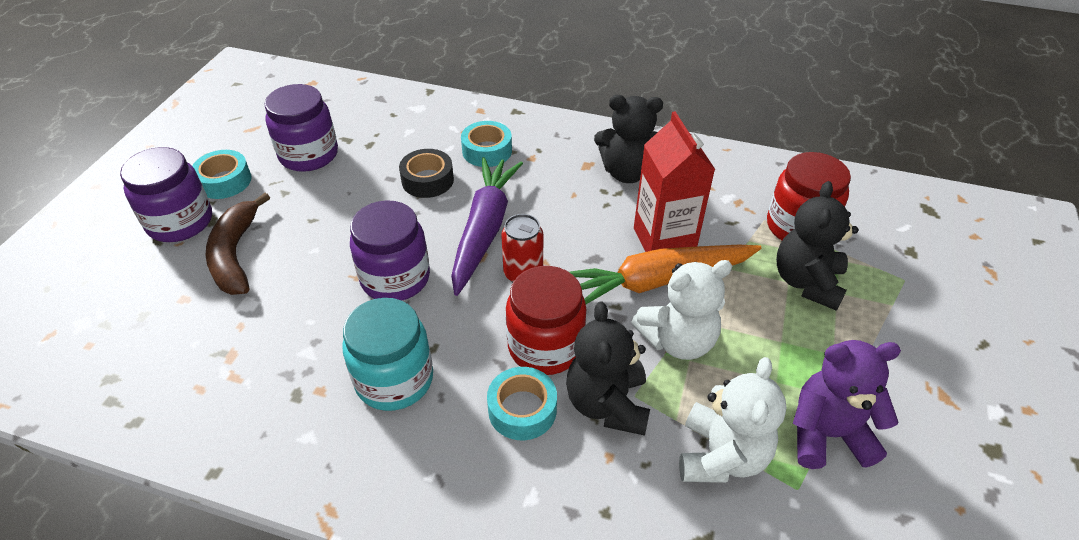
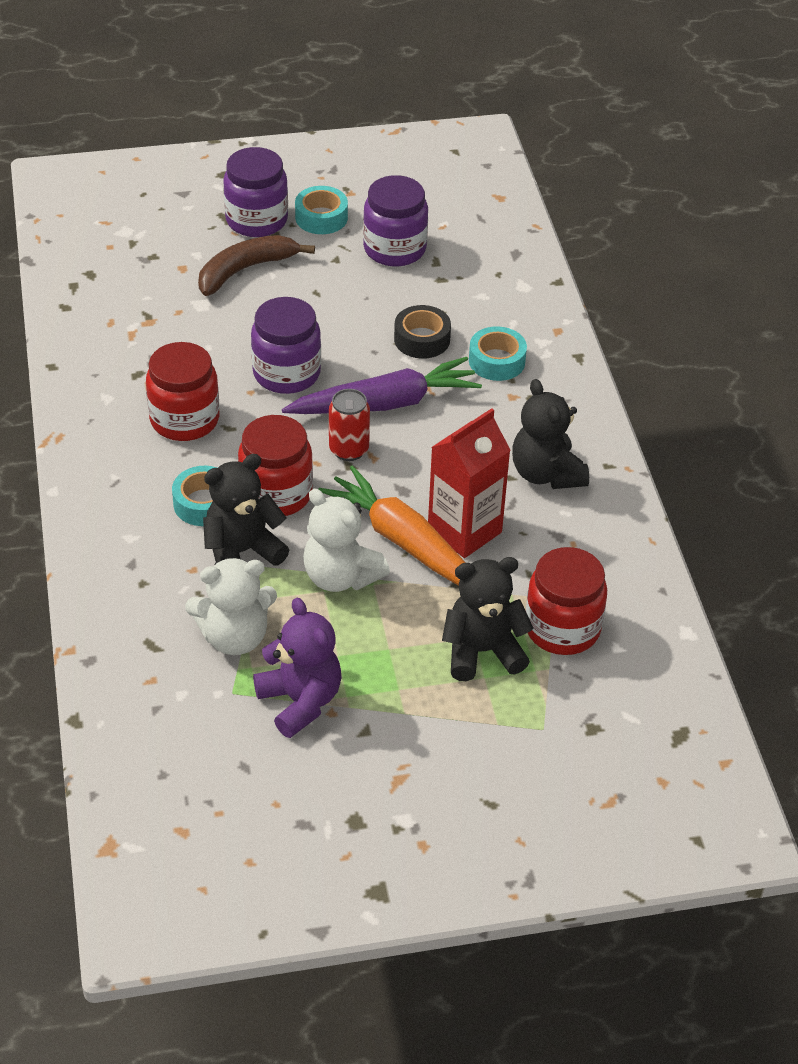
camera: 60 degrees right, 0 degrees up
turquoise jar [342,298,433,411] -> red jar [146,342,219,441]

